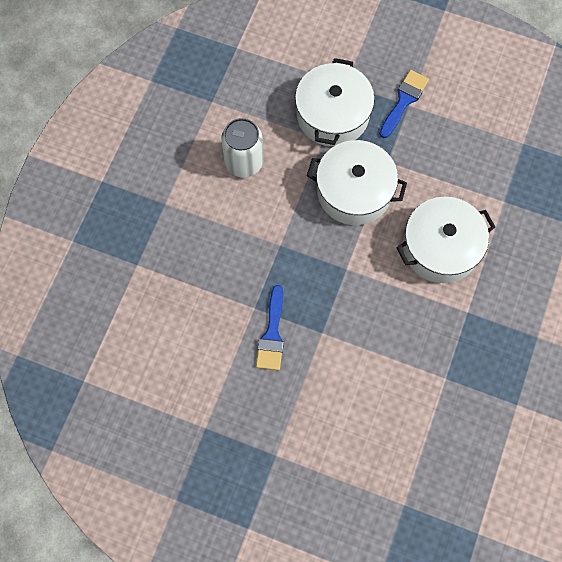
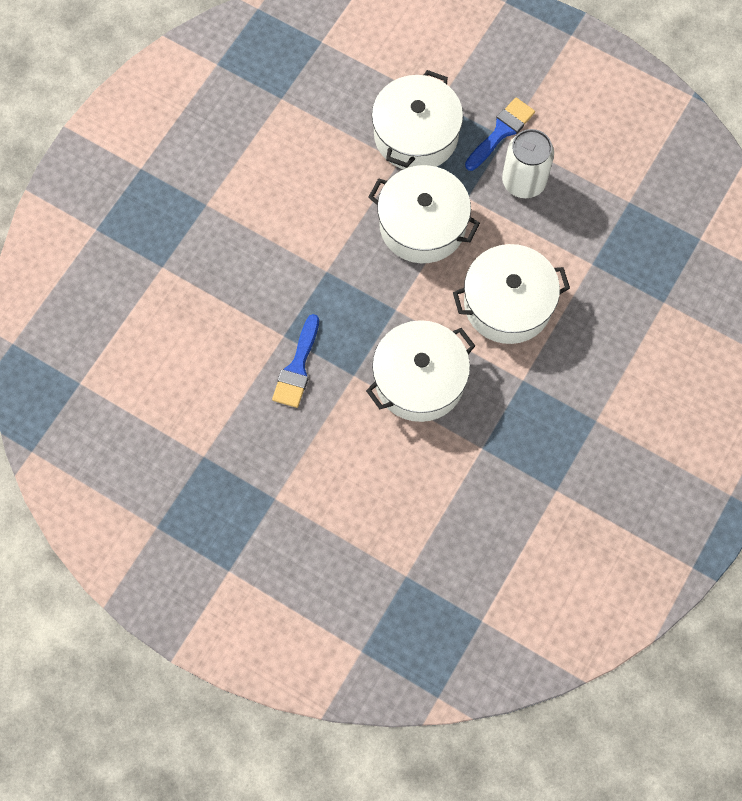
camera: 10 degrees right, 0 degrees up
white can [221,118,263,177] -> white can moved to [502,129,554,198]
none -> white pot [366,320,475,422]

